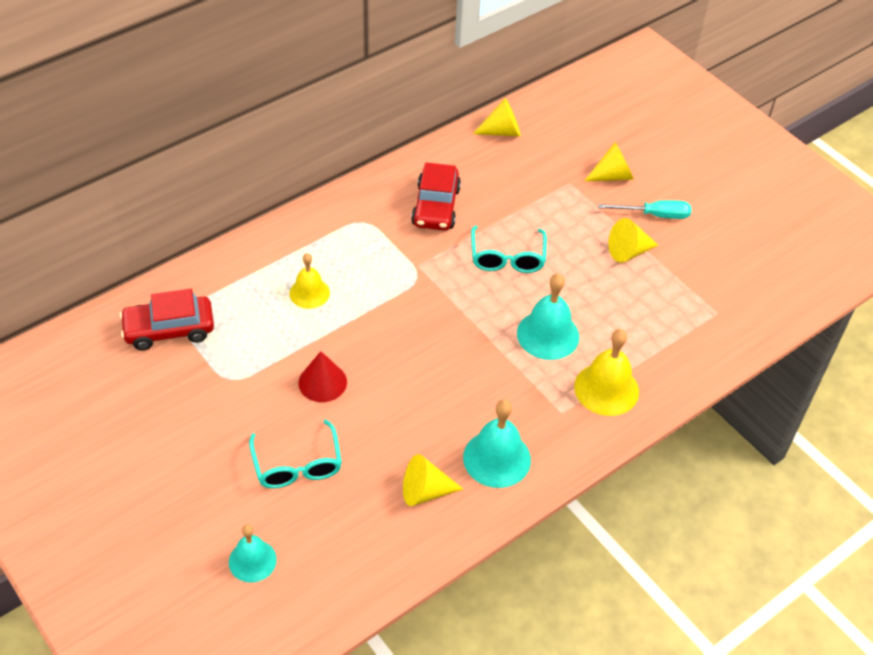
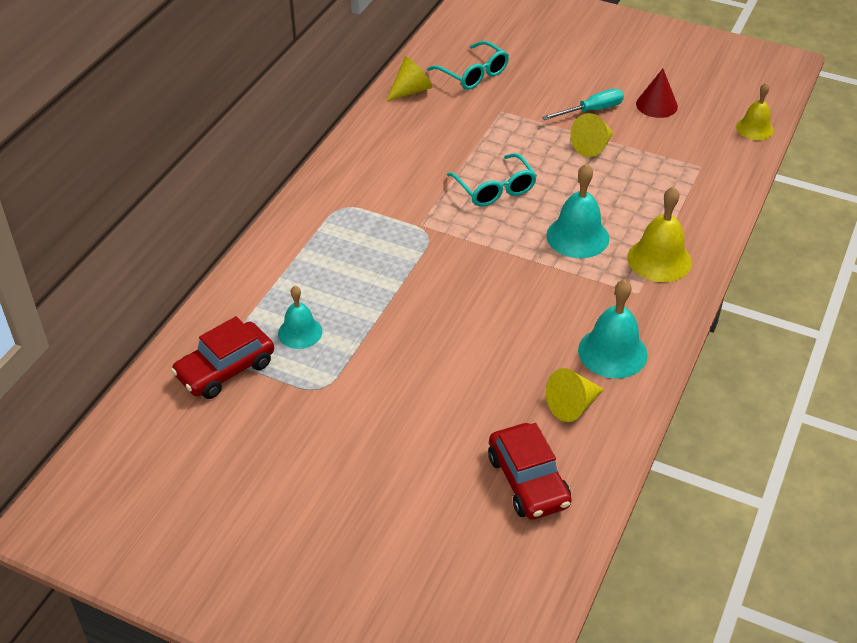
camera: 25 degrees left, 5 degrees down
turquoise bell [229,525,277,583] -> turquoise bell moved to [278,286,322,349]
turquoise glasses [249,419,342,488] -> turquoise glasses moved to [427,41,509,90]
yellow bell [290,253,330,309] -> yellow bell moved to [736,83,774,140]
red cone [299,351,347,402] -> red cone moved to [636,69,678,118]
red car [411,163,461,231] -> red car moved to [488,423,572,520]
yellow cone [584,142,634,181] -> none

